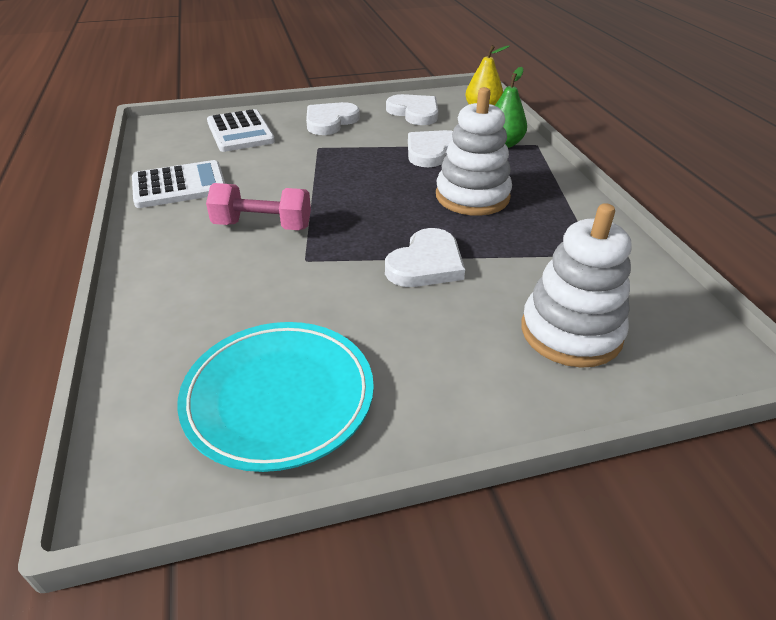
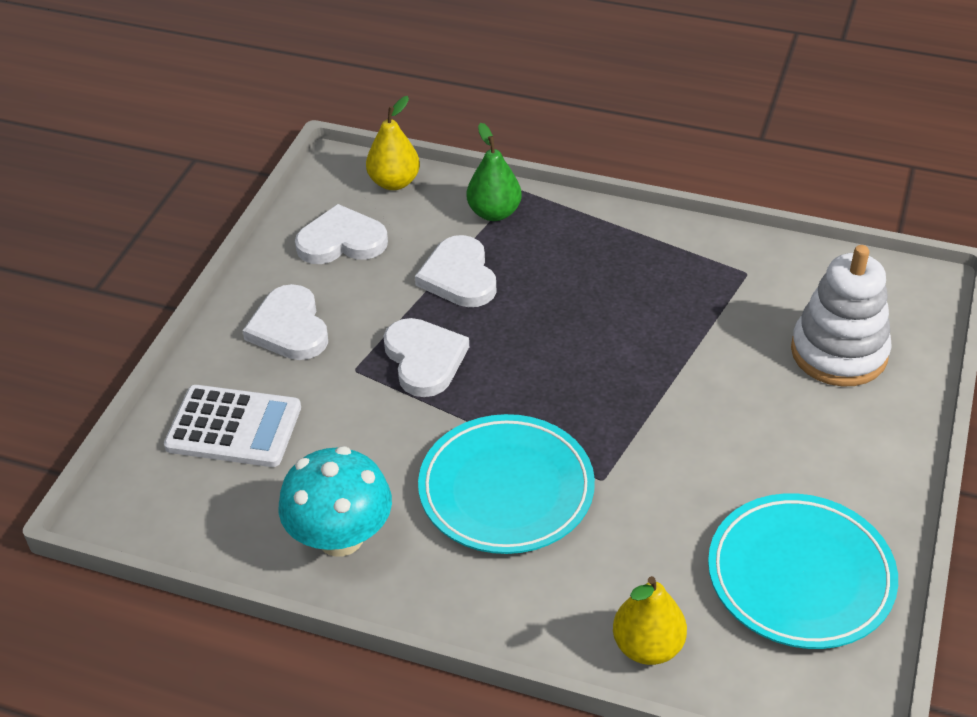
camera: 55 degrees left, 5 degrees up
white calculator [132,160,225,208] -> turquoise mushroom [278,446,392,557]
pink dumbbell [206,183,311,230] -> turquoise plate [418,414,595,554]
white heart [385,228,465,287] -> white heart moved to [383,318,469,397]
white stacking toy [436,87,512,216] -> none
none -> yellow pear [613,576,687,665]

